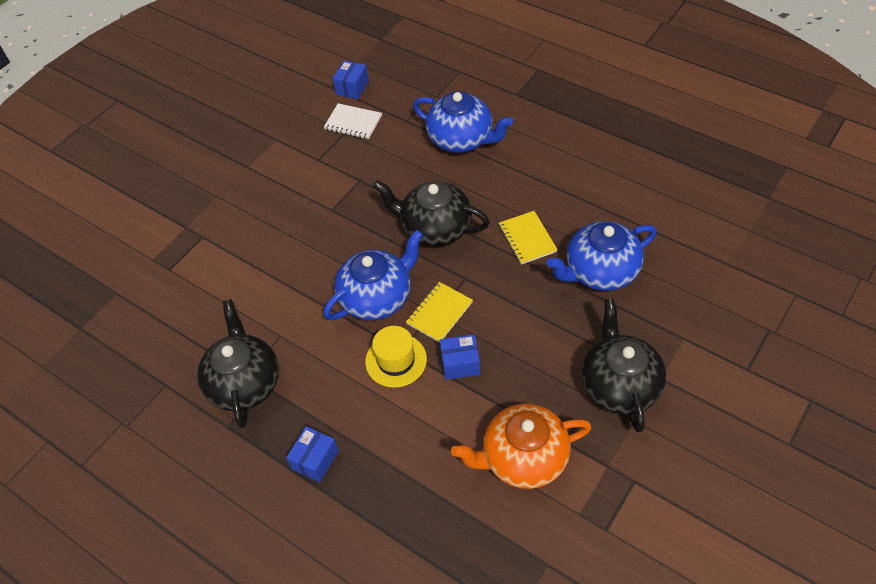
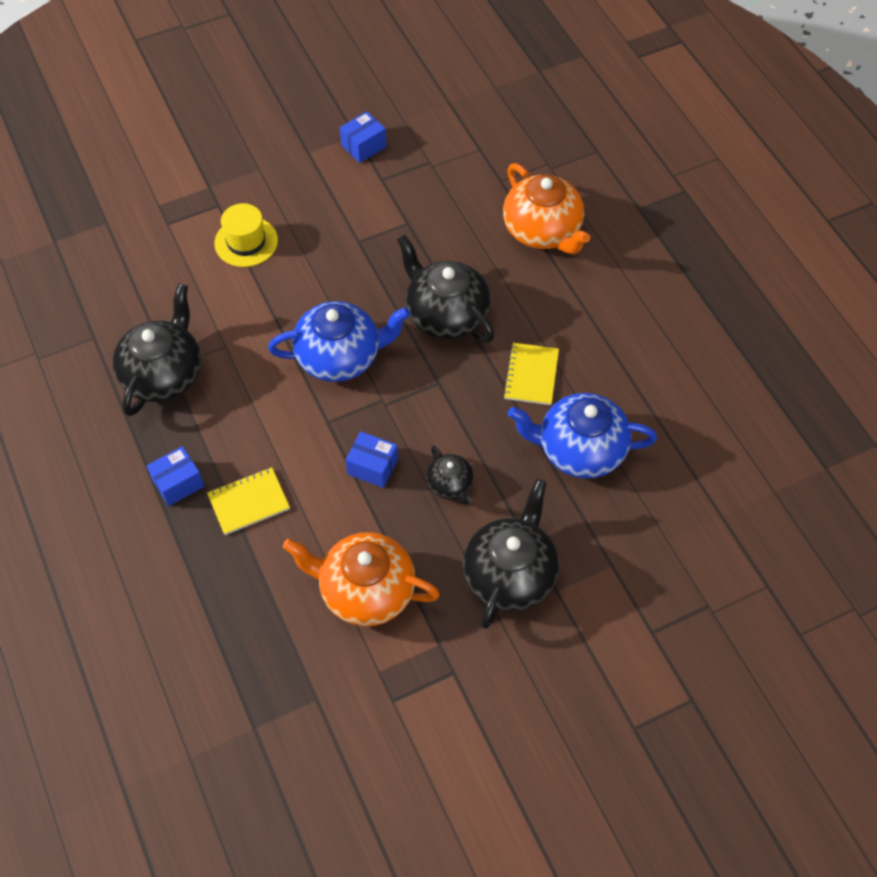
camera: 25 degrees right, 5 degrees up
white notebook [324,103,382,139] -> none
blue box [333,61,369,99] -> blue box moved to [340,111,387,163]
yellow hat [365,326,427,388] -> yellow hat moved to [214,203,278,267]
yellow notebook [406,282,473,343] -> yellow notebook moved to [207,467,290,535]
blue teapot [413,91,513,153] -> orange teapot [503,163,590,254]
none -> black teapot [426,446,474,505]

